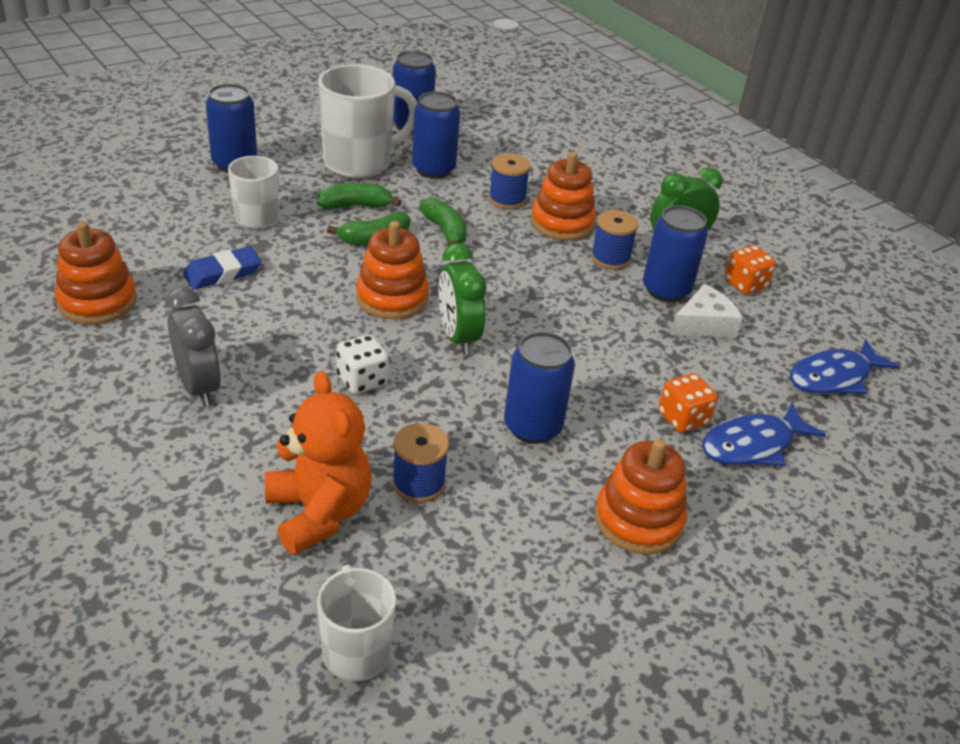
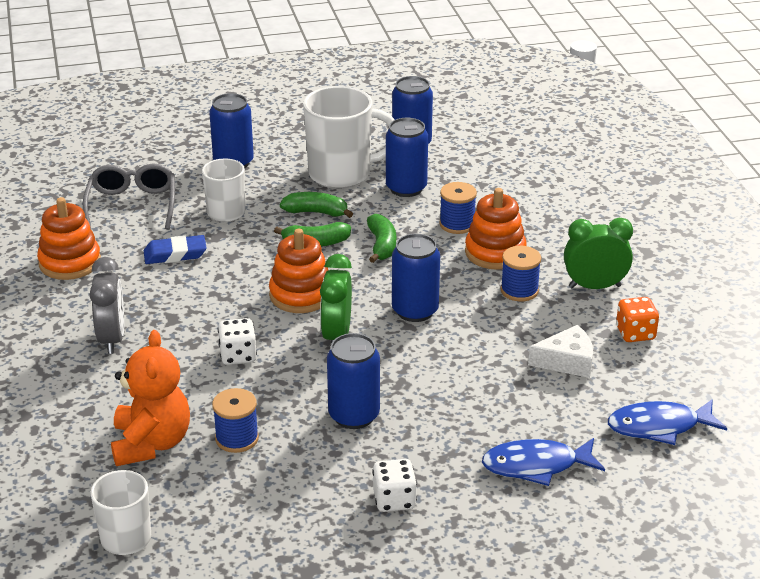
camera: 25 degrees right, 5 degrees down
orange stacking toy [595,439,687,554] -> white dice [373,459,417,512]
blue can [643,205,708,302] -> blue can moved to [392,234,440,322]
orange dice [658,373,718,433] -> none
none -> grey glasses [83,164,175,230]

